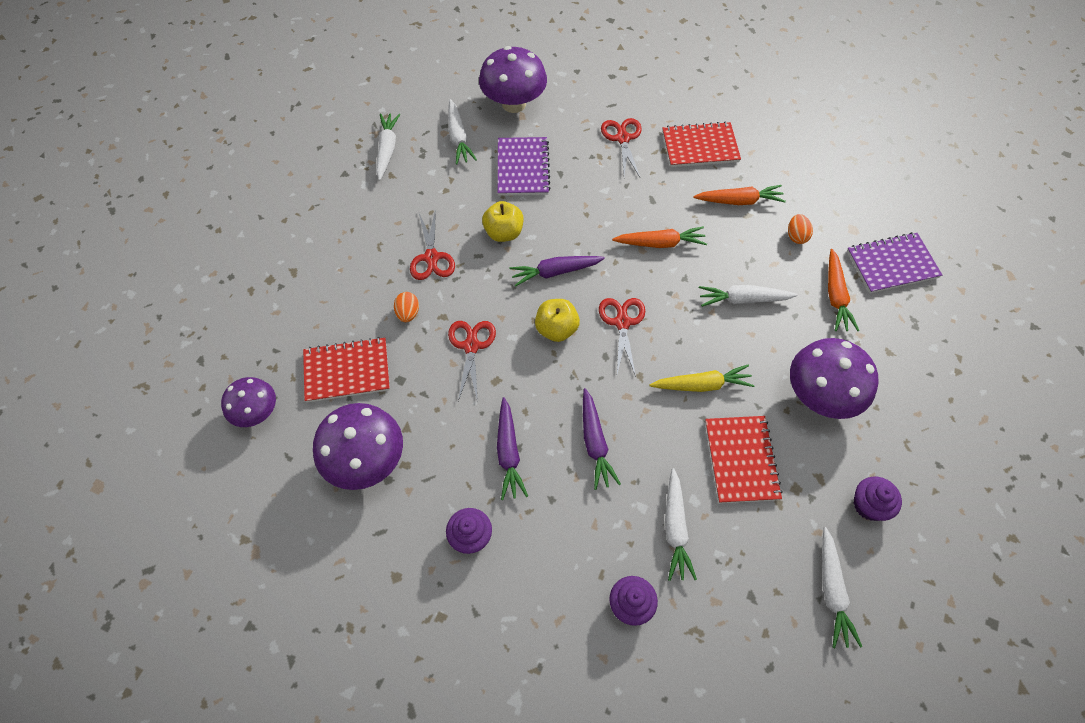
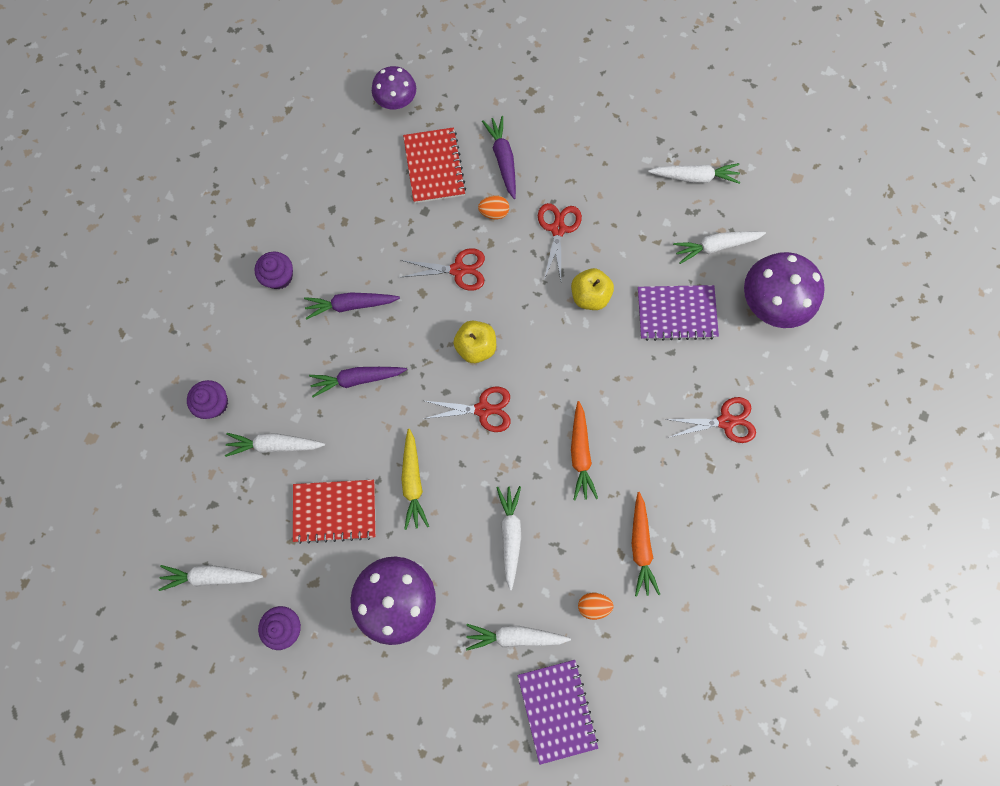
camera: 90 degrees right, 15 degrees up
purple mushroom [313,403,403,490] -> none
red scissors [410,209,455,280] -> red scissors turned 105 degrees clockwise [538,203,582,280]
purple carrot [510,256,605,287] -> purple carrot moved to [482,116,516,199]
red notebook [662,122,741,167] -> none
orange carrot [828,249,859,331] -> white carrot [466,624,571,650]

